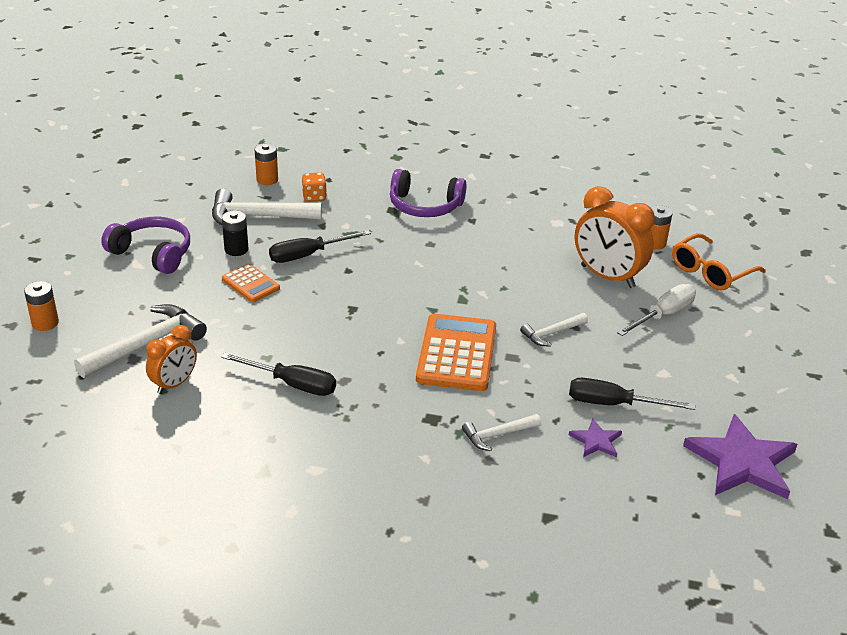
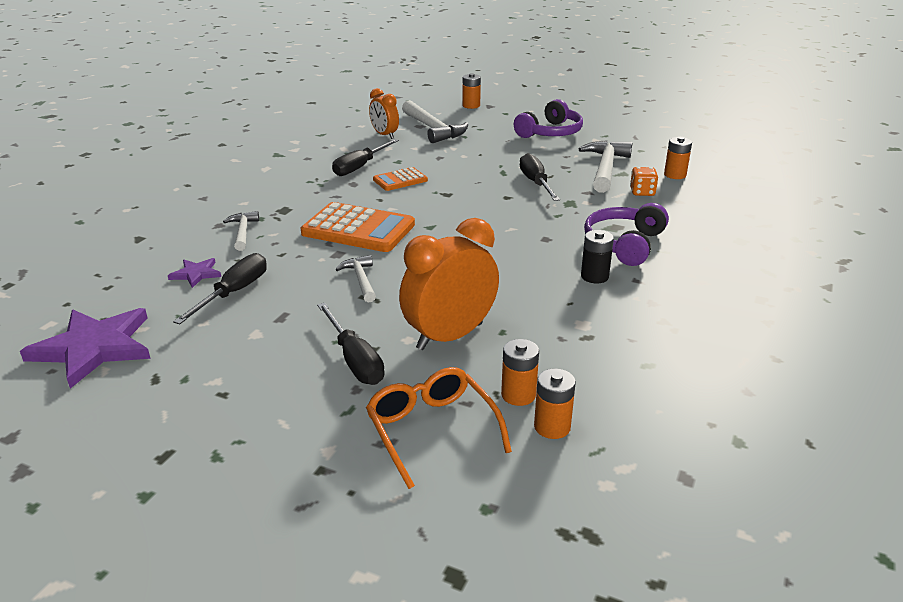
camera: 105 degrees right, 5 degrees down
black battery [222,210,248,256] -> black battery moved to [581,230,614,284]
orange calculator [222,264,280,302] -> orange calculator moved to [373,167,428,191]
white screwdriver [617,284,696,336] -> black screwdriver [317,303,385,385]
none -> orange battery [534,368,576,439]

